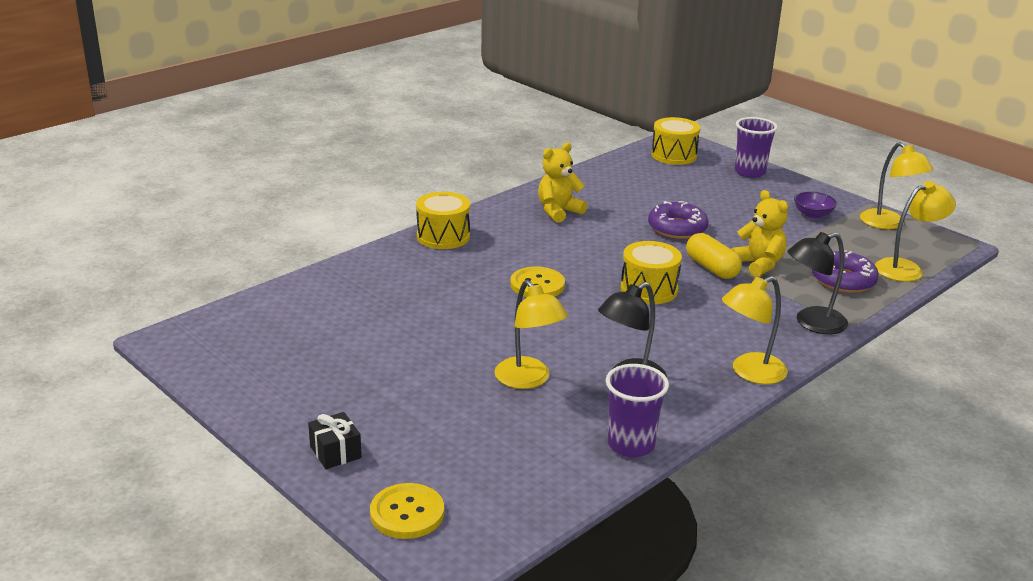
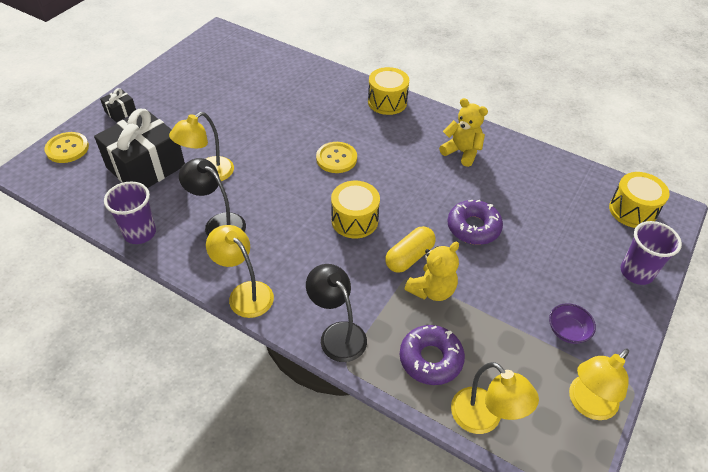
camera: 75 degrees right, 20 degrees up
none -> black gift [94,109,185,188]

